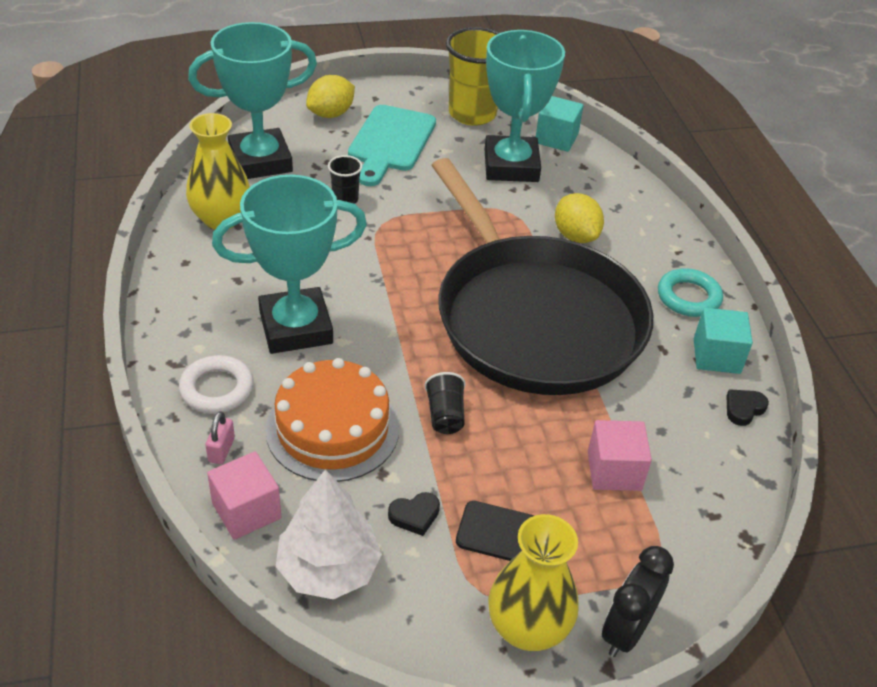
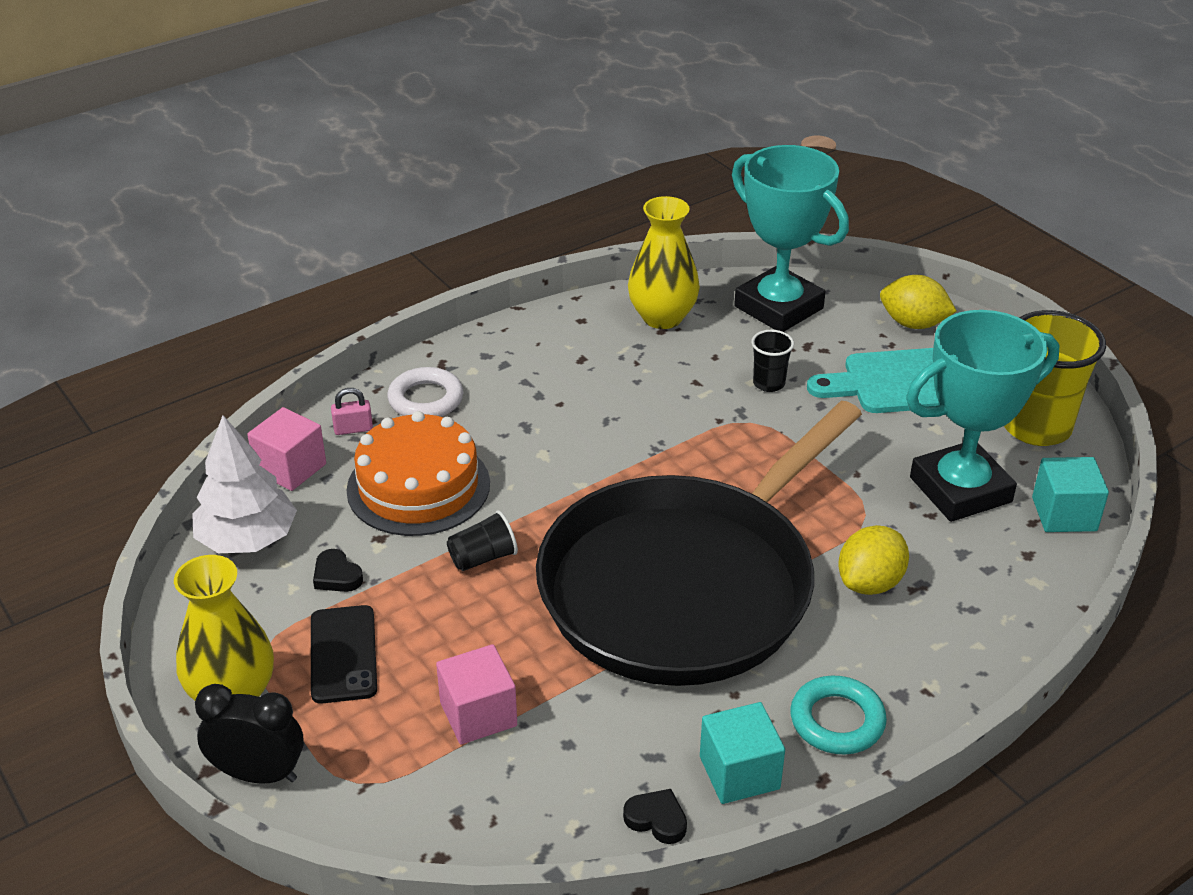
camera: 70 degrees right, 5 degrees down
turquoise trophy [212,175,367,354] -> none

